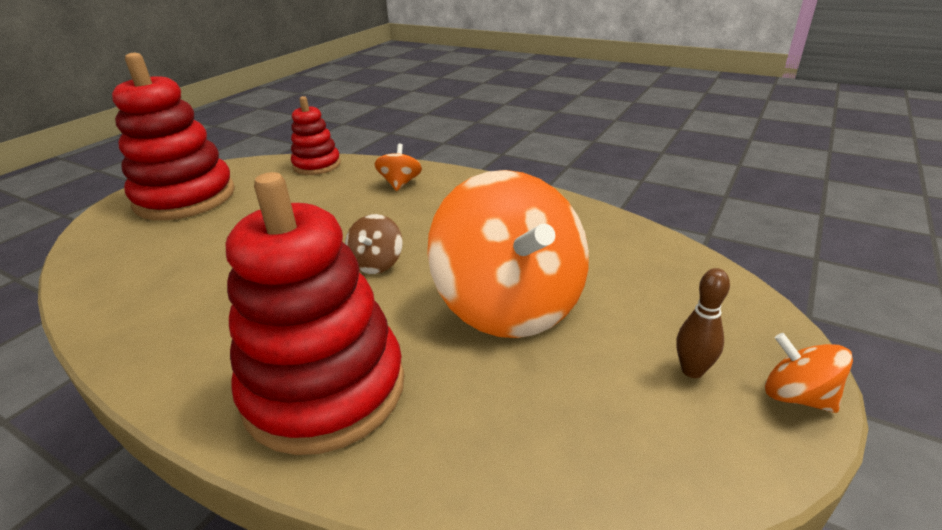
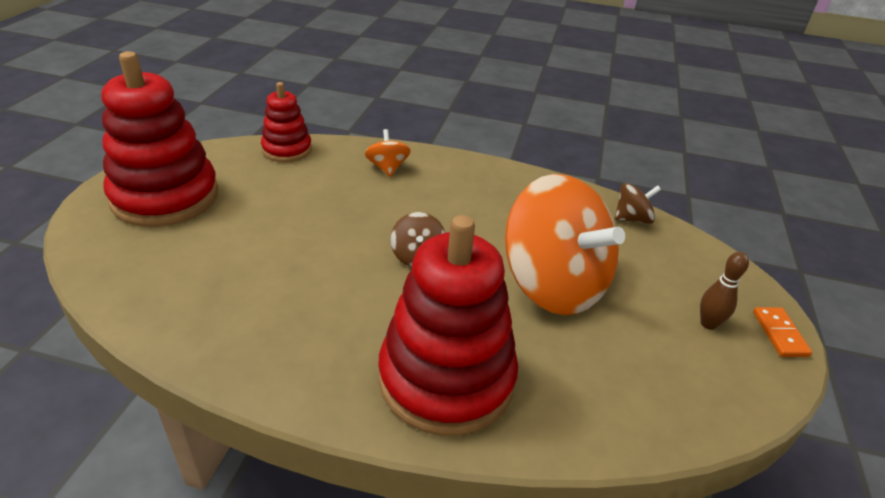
camera: 20 degrees left, 5 degrees up
orange spinning top [765,333,853,413] -> orange domino [753,307,812,357]
none -> brown spinning top [615,183,661,224]

